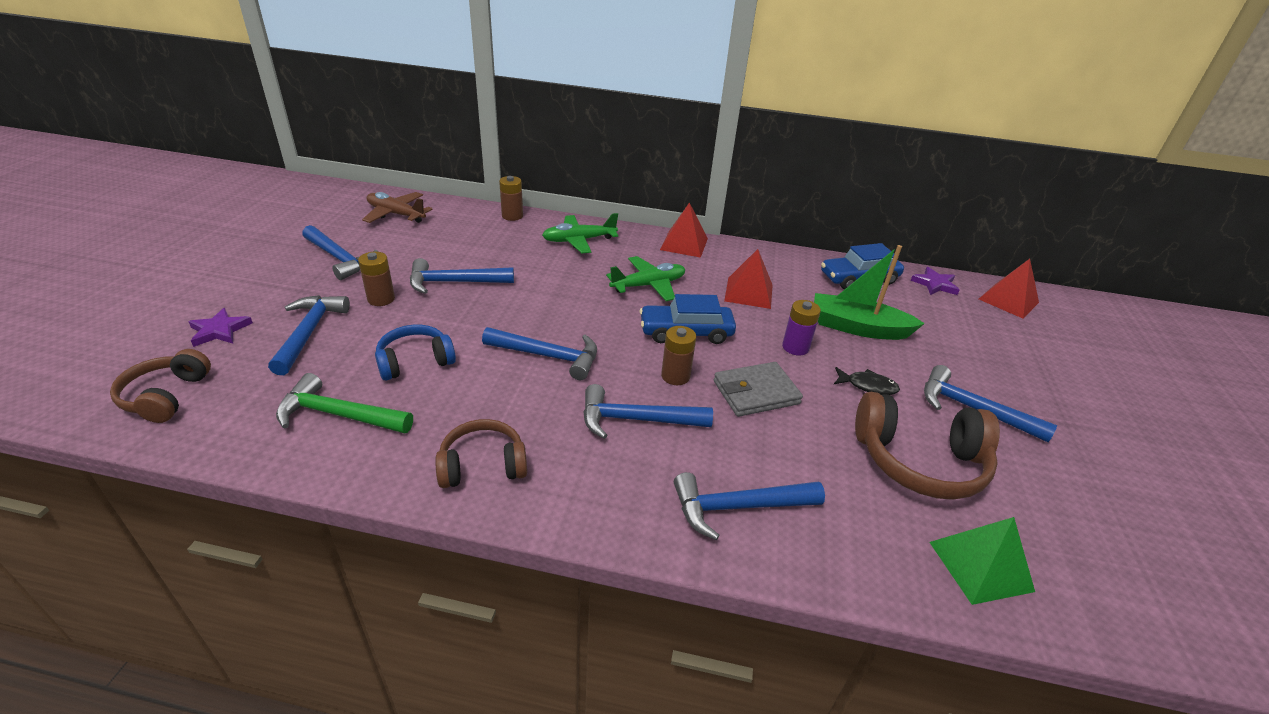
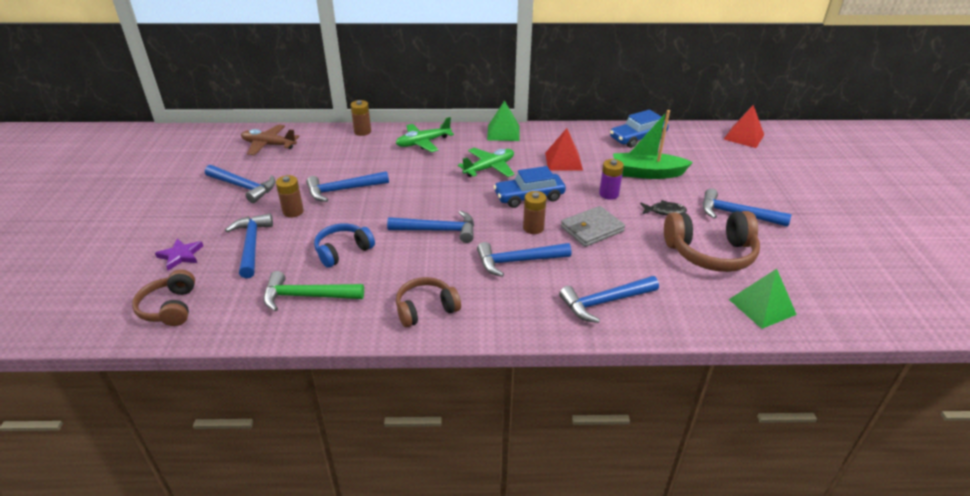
camera: 10 degrees left, 0 degrees up
red pyramid [660,202,708,258] -> green pyramid [487,100,520,141]
purple star [911,267,960,295] -> none

